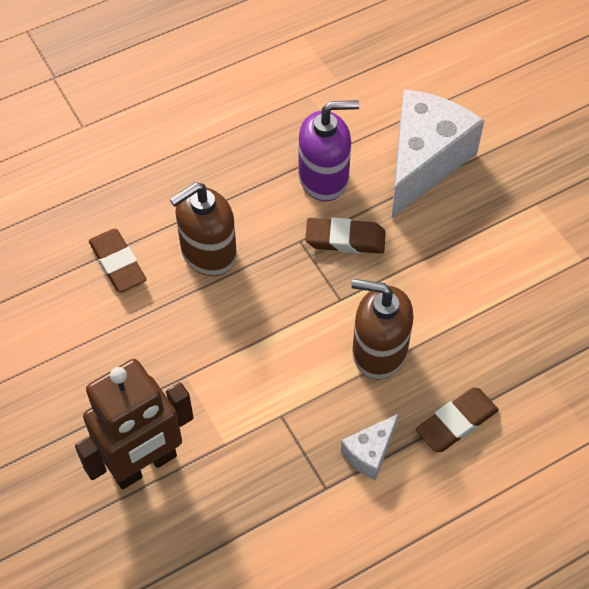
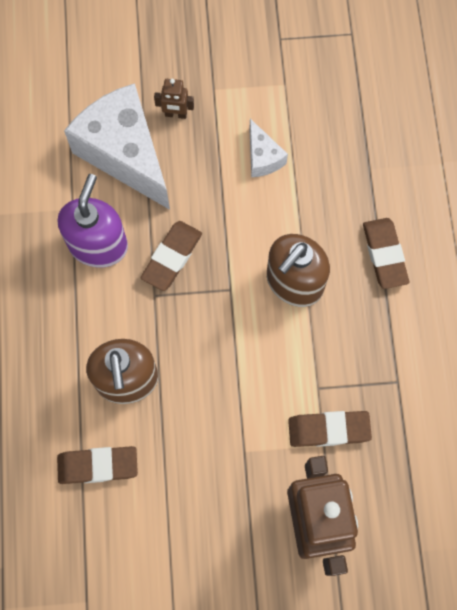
camera: 65 degrees left, 15 degrees up
white cheese [341,413,399,480] -> white cheese moved to [249,119,288,177]
none -> brown robot [154,79,194,119]
none -> brown eraser [288,411,372,447]

